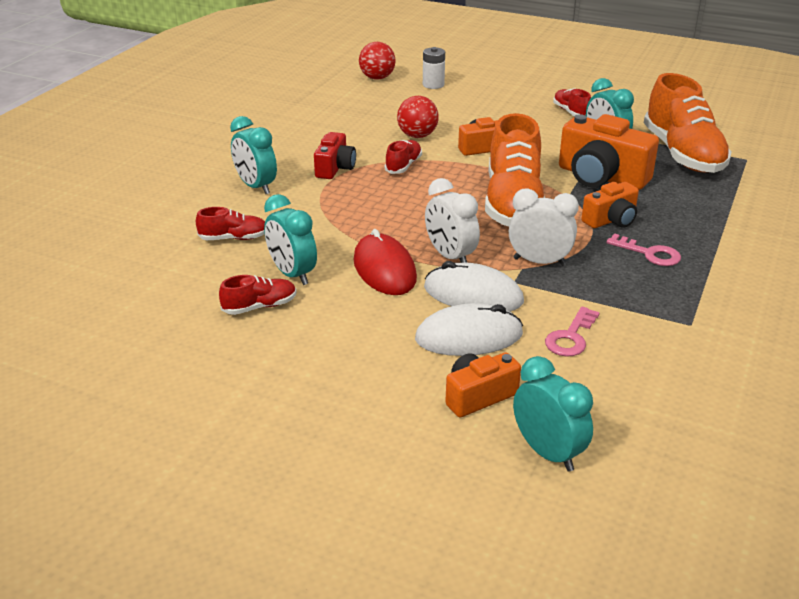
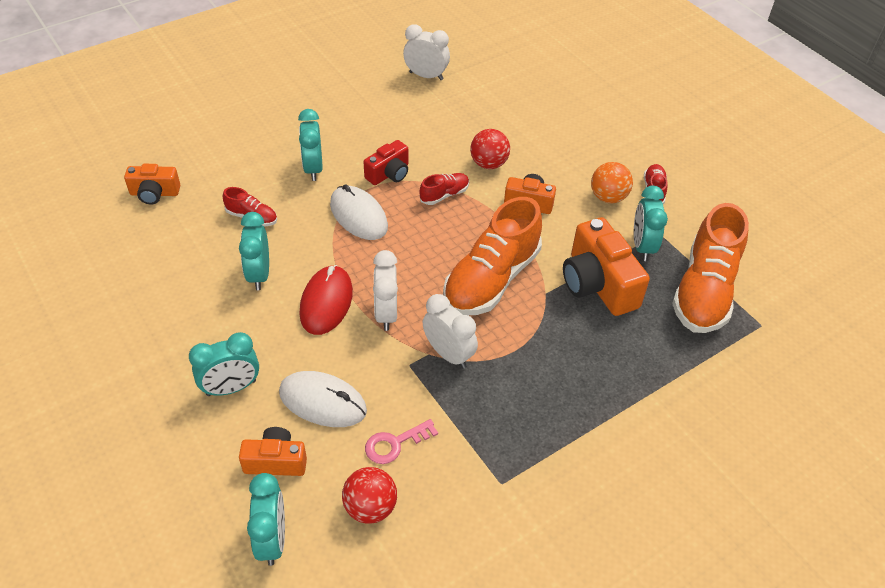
camera: 30 degrees right, 15 degrees up
red shoe [219,275,296,315] -> none
red ball [359,42,396,80] -> red ball moved to [342,467,397,524]
white battery [423,47,445,89] -> none
white mouse [424,261,524,312] -> white mouse moved to [330,184,388,240]
orange camera [581,182,639,228] -> orange camera moved to [124,164,180,205]
pink key [606,233,681,266] -> none
none -> turquoise clock [189,332,259,396]
none -> white clock [403,24,450,80]
none -> orange ball [591,162,633,203]

